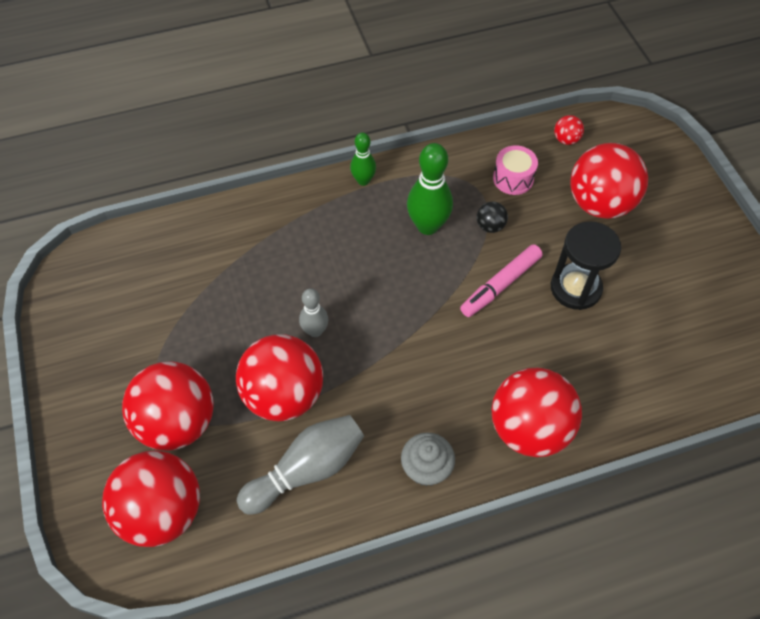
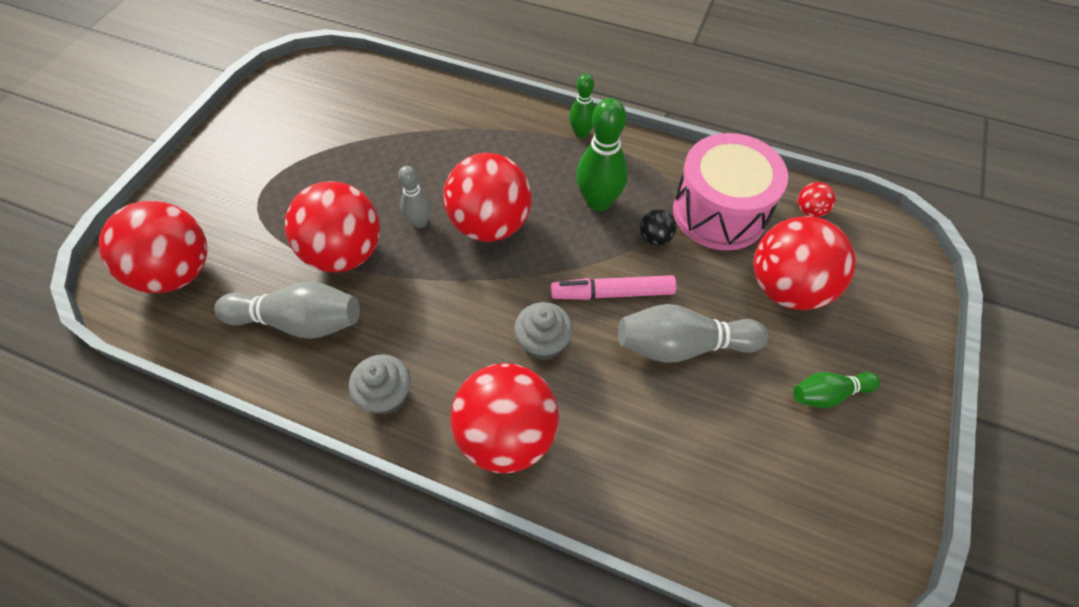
camera: 40 degrees right, 0 degrees up
red ball [122,361,214,451] -> red ball moved to [443,153,532,242]
pink drum [493,145,538,195] -> pink drum [673,133,788,251], size x1.99
black hourglass [551,221,621,310] -> grey bowling pin [618,304,769,363]
none -> grey cupcake [514,302,573,360]
none -> green bowling pin [793,372,881,408]

